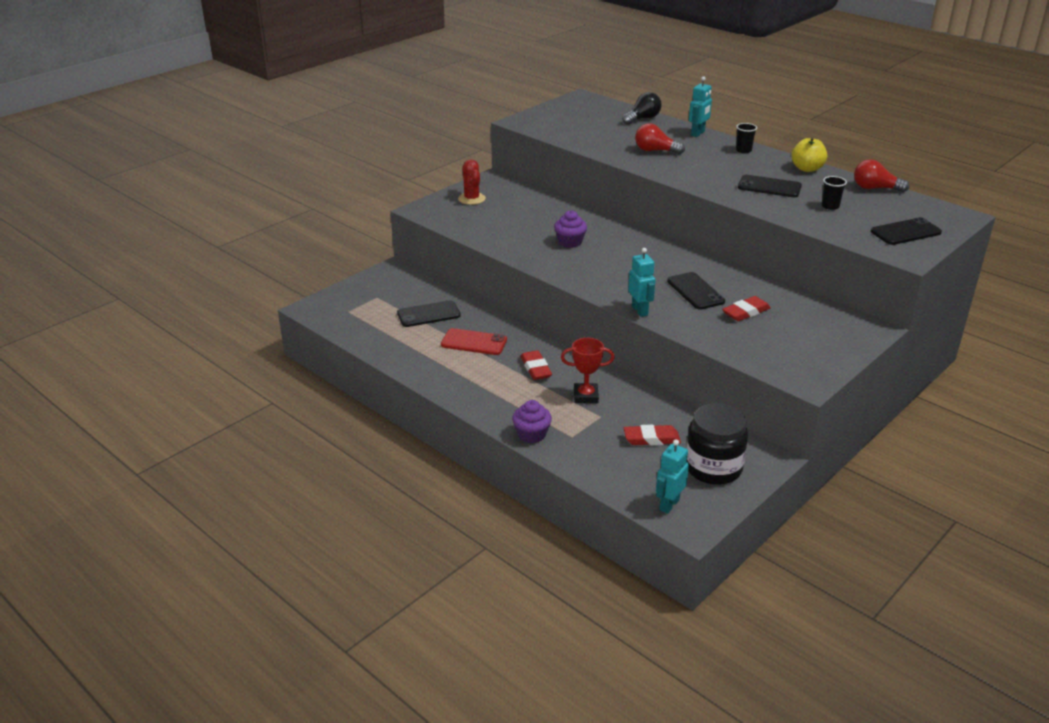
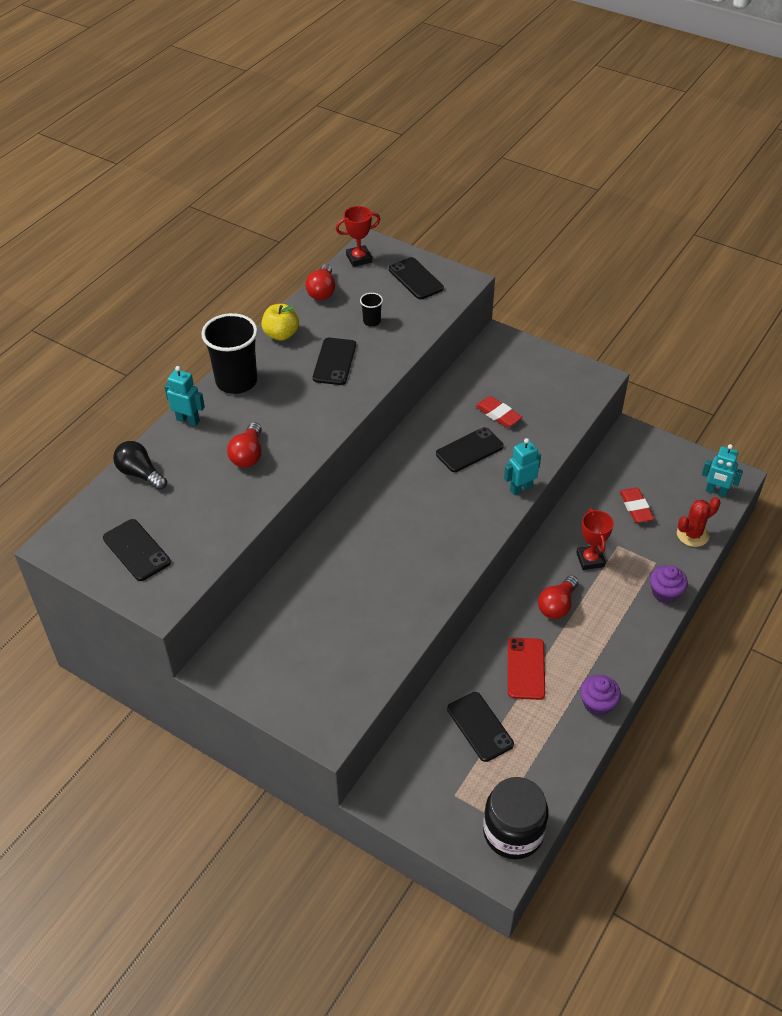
camera: 100 degrees left, 15 degrees up
red cactus [458,160,486,205] -> red cactus moved to [677,497,720,547]
red eraser [520,350,552,380] -> red light bulb [538,575,579,619]
purple cupcake [554,210,587,248] -> purple cupcake moved to [580,675,621,716]
black jar [686,403,748,485] -> black jar moved to [483,777,549,859]
black cup [736,123,757,153] -> black cup [201,313,258,394], size x2.25
none -> black phone [103,519,171,581]
none -> red trophy [336,206,380,267]

